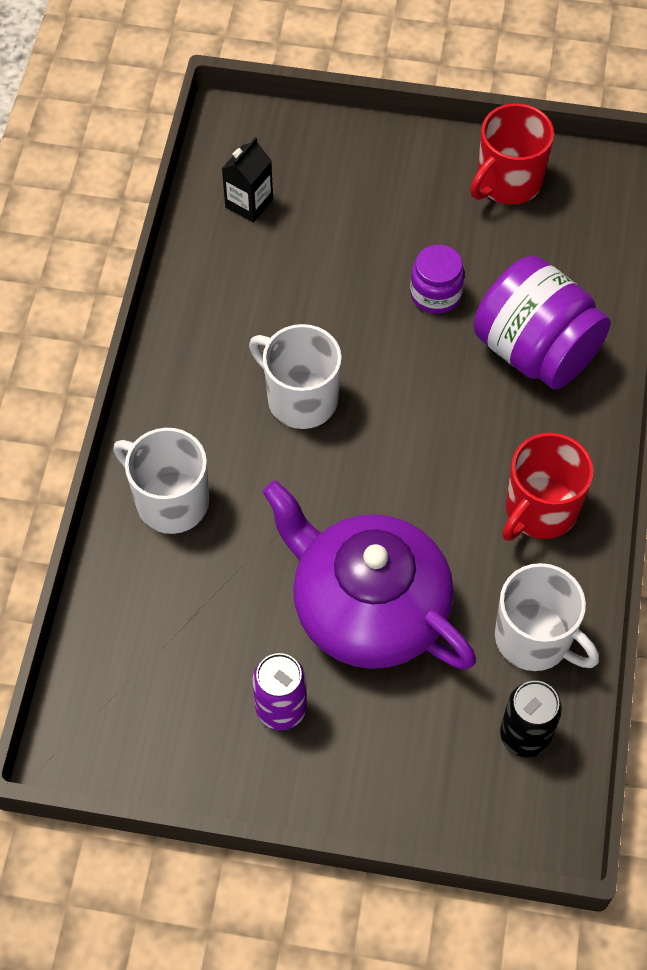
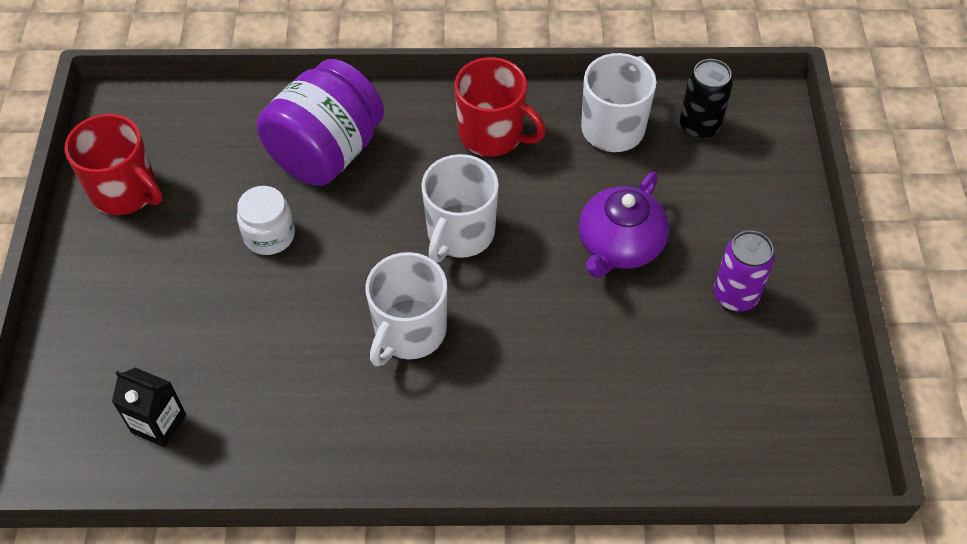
camera: 100 degrees left, 5 degrees down
white mug [113,428,209,534] -> white mug moved to [421,154,499,263]
purple teapot [262,480,476,670] -> purple teapot [579,172,669,278], size x0.62
purple jar [410,245,465,314] -> white jar [237,186,295,255]

